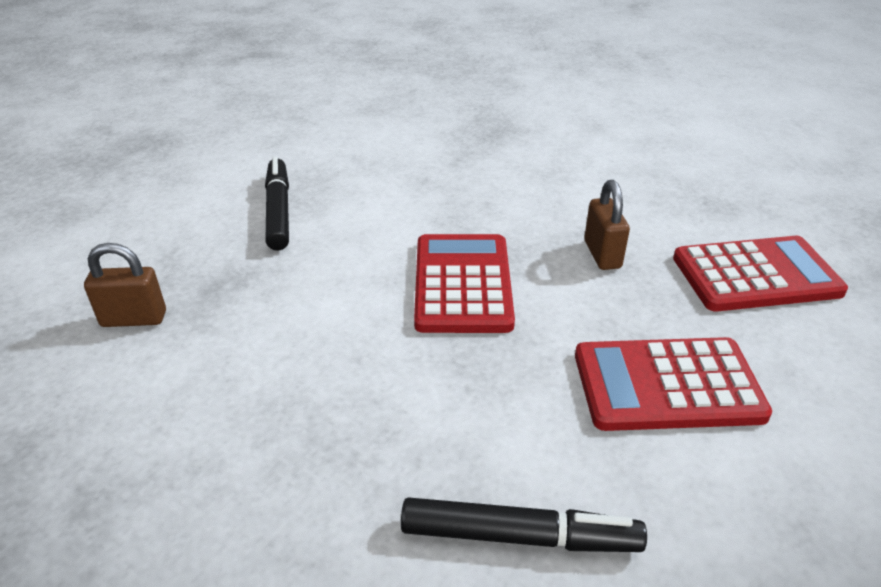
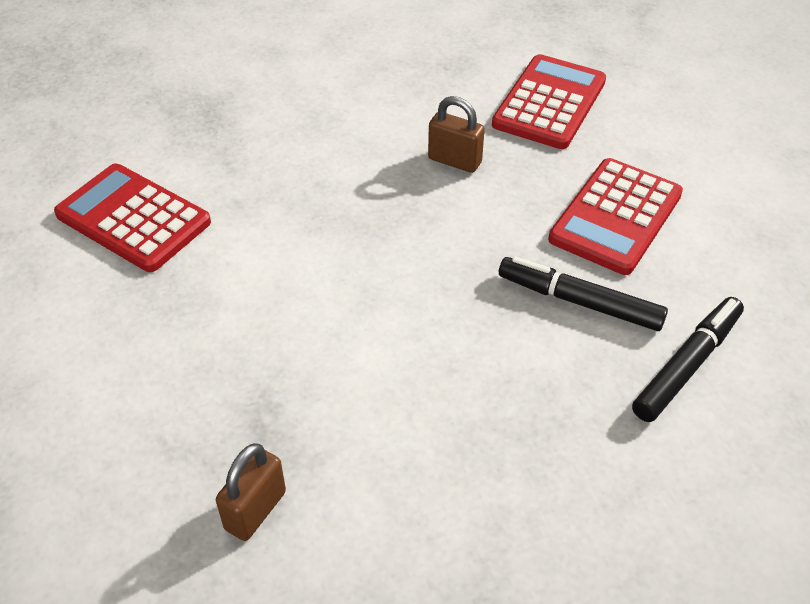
camera: 55 degrees left, 10 degrees up
black marker [265,157,289,251] -> black marker moved to [499,256,668,331]
red calculator [414,234,515,333] -> red calculator moved to [54,164,211,272]

